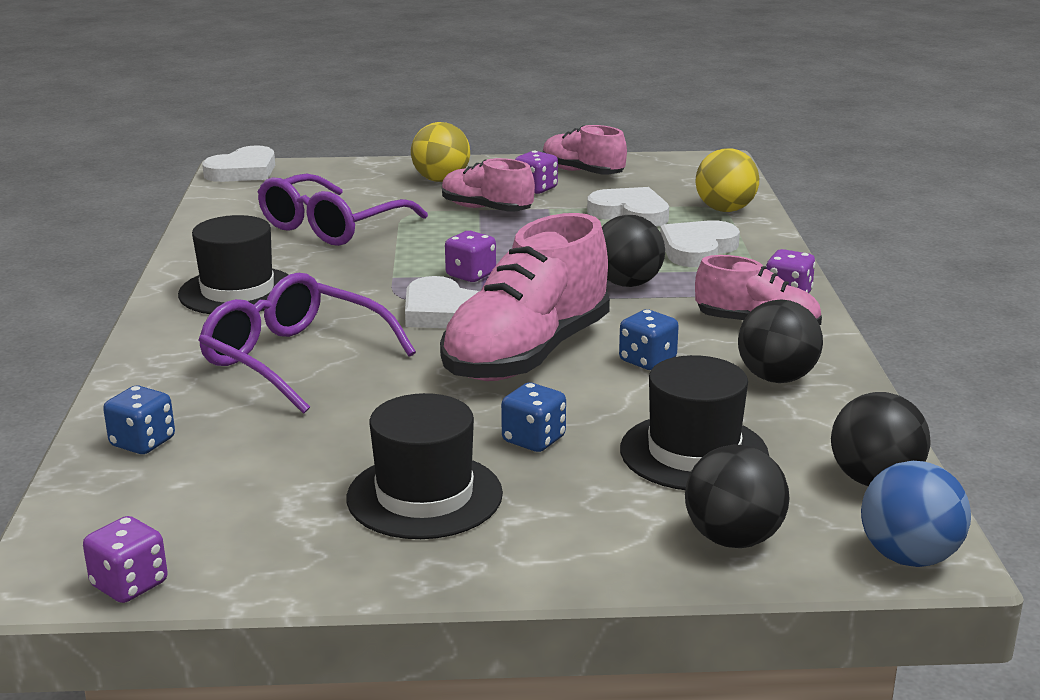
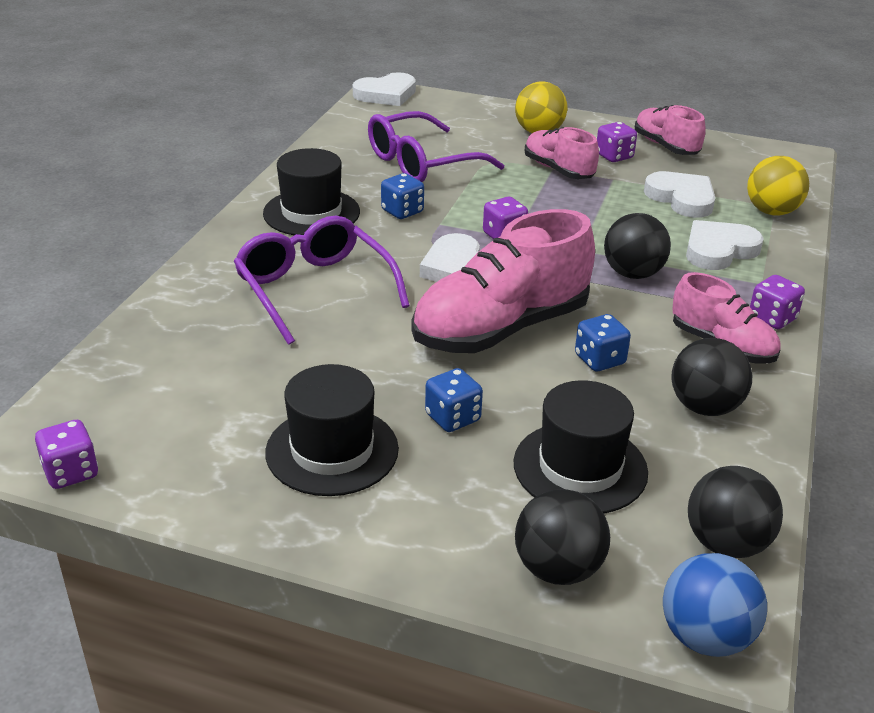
camera: 20 degrees right, 10 degrees up
blue dice [103,386,175,454] -> blue dice moved to [381,173,424,219]

